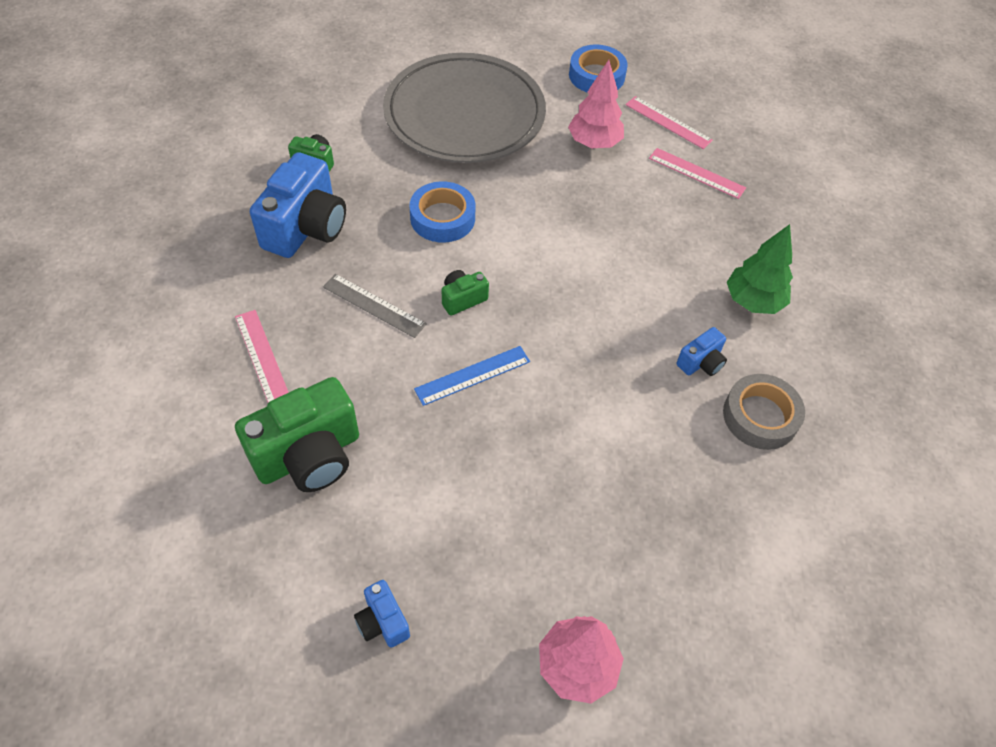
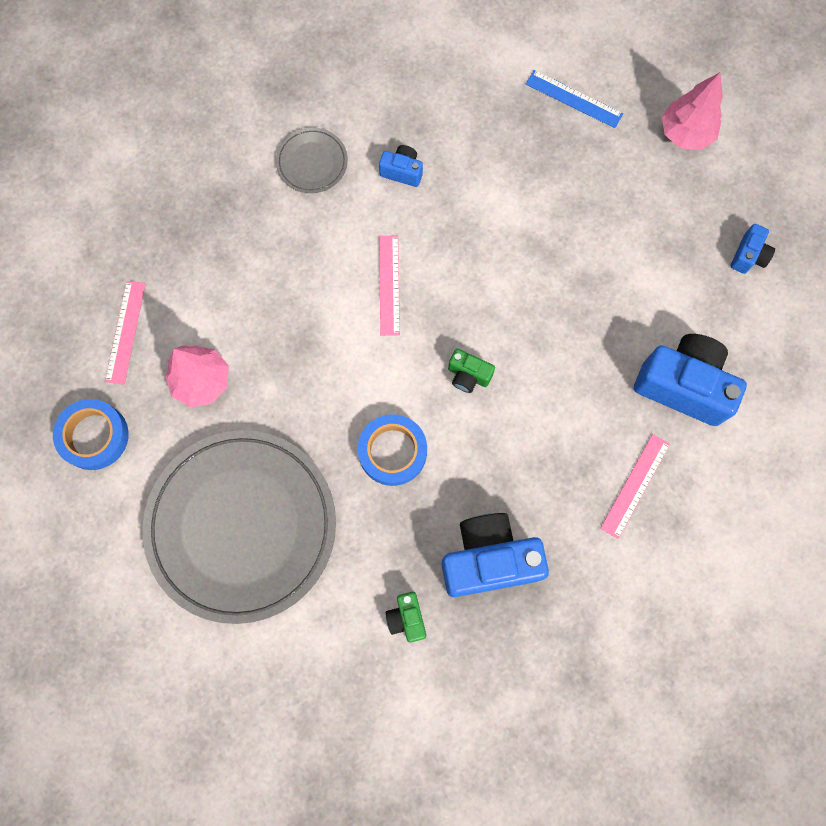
camera: 120 degrees left, 20 degrees up
green camera [235,377,359,492] -> blue camera [634,334,747,426]
grey ruler [323,274,427,338] -> none
blue ruler [414,346,530,406] -> blue ruler moved to [526,70,623,128]
pink ruler [649,148,746,199] -> pink ruler moved to [379,236,400,336]
grey tape [723,374,805,450] -> none
green tree [727,224,793,314] -> grey plate [276,128,348,193]

